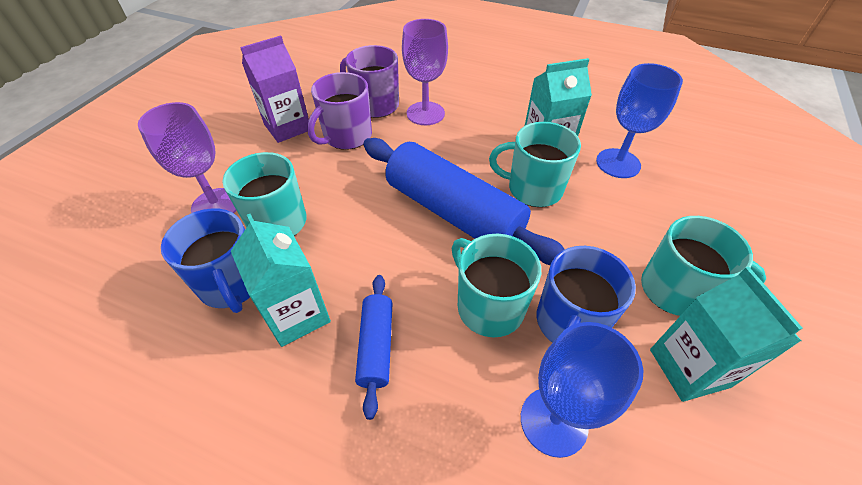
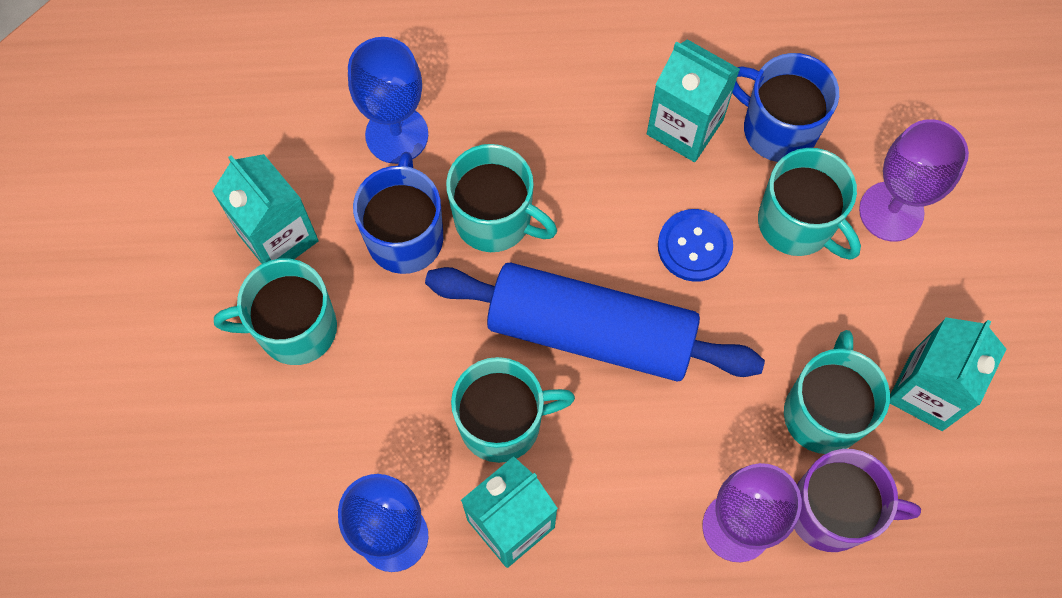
camera: 155 degrees right, 20 degrees up
purple carton [240,35,309,143] -> turquoise carton [890,317,1006,431]
purple mug [307,72,372,150] -> turquoise mug [784,330,890,454]
blue rolling pin [355,275,393,420] -> none
none -> blue button [658,209,733,282]

